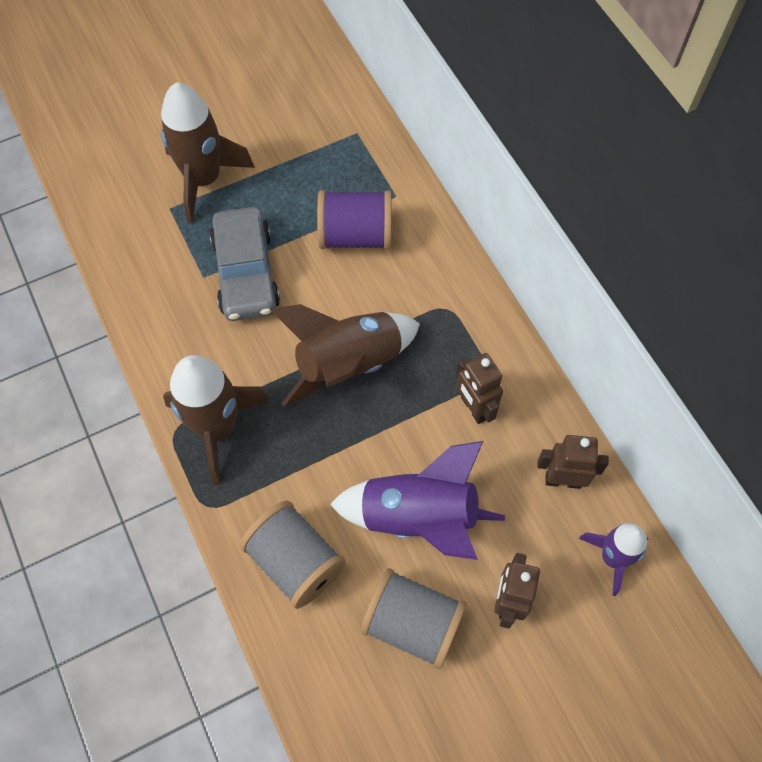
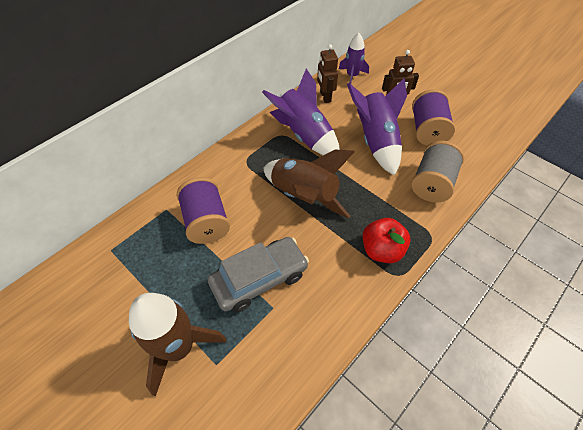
camera: 110 degrees left, 10 degrees down
brown rocket [163,355,270,485] -> red apple [363,218,410,263]
grey spool [360,568,467,669] -> purple spool [412,89,455,146]
brown robot [456,353,503,424] -> purple rocket [262,68,340,155]

